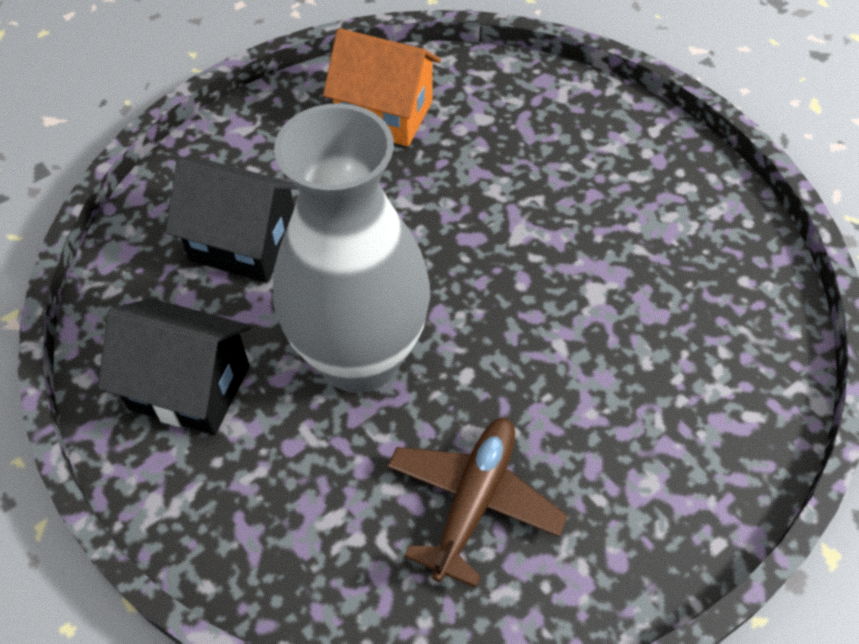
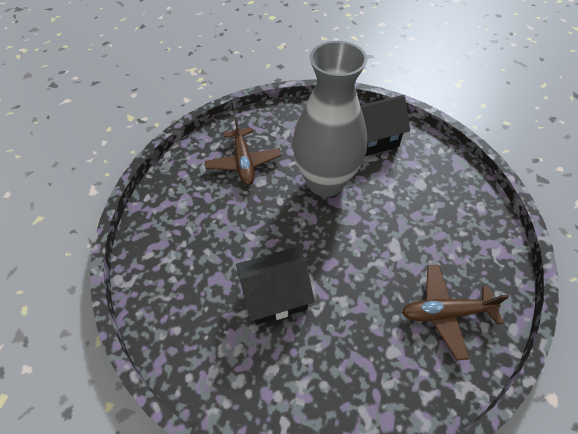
camera: 145 degrees right, 0 degrees up
black house [165,159,298,283] -> black house moved to [236,248,315,325]
orange house [323,28,441,147] -> brown plane [402,265,509,361]

